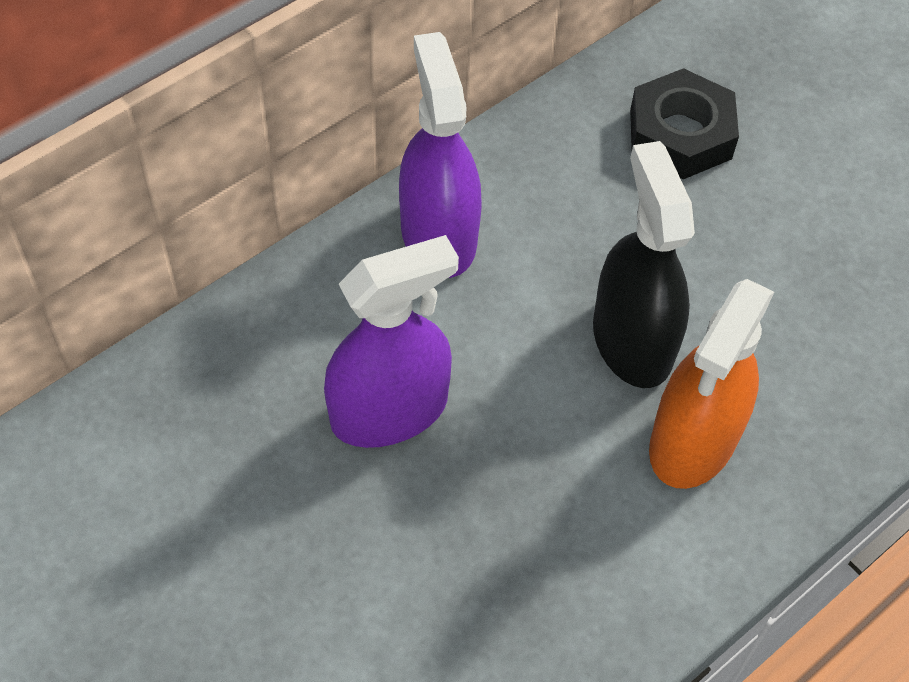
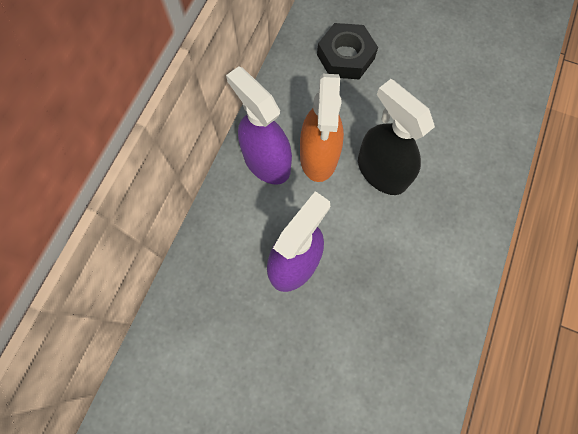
camera: 25 degrees left, 15 degrees up
orange spray bottle [649,279,774,489] -> orange spray bottle moved to [300,74,344,182]

